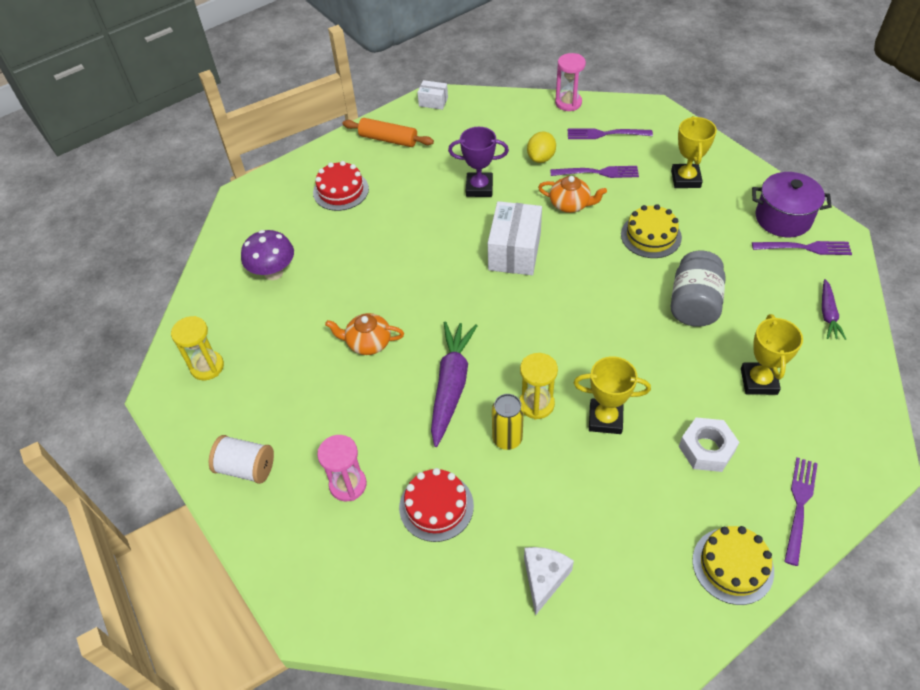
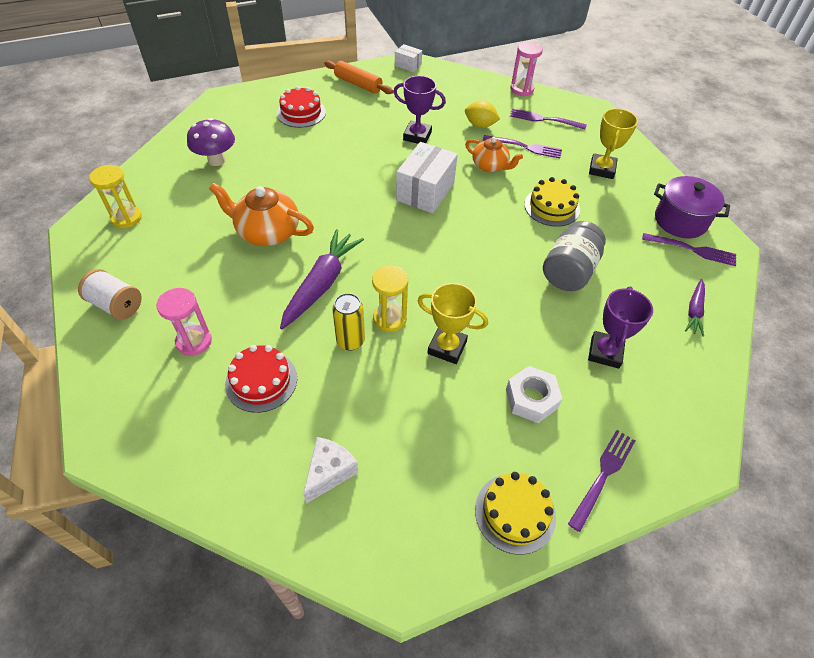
camera: 10 degrees right, 0 degrees up
orange teapot [325,313,404,355] -> orange teapot [209,183,314,246], size x1.54
yellow lemon [527,131,556,163] -> yellow lemon turned 75 degrees clockwise [465,100,500,128]
yellow trophy [741,314,803,395] -> purple trophy [588,287,653,369]

